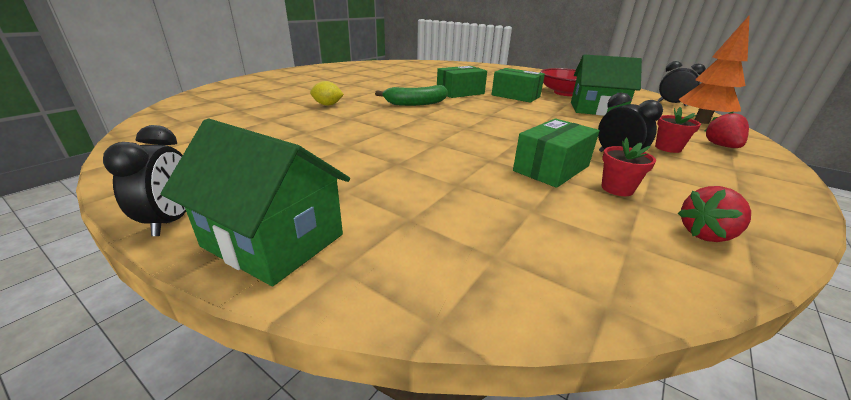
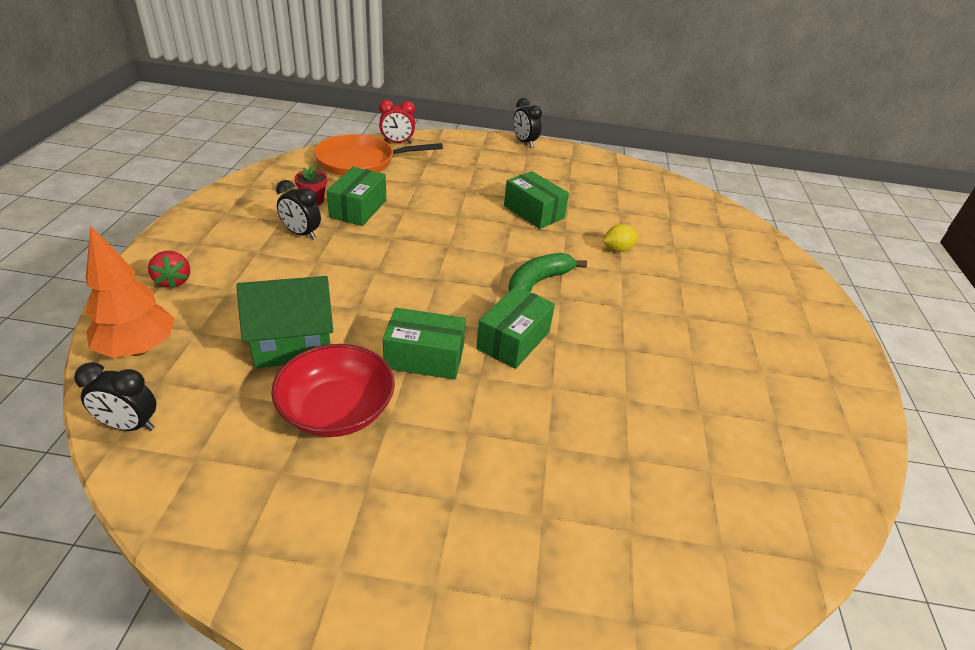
camera: 150 degrees right, 10 degrees up
green house [161,119,350,286] -> none
red flower pot [655,107,701,153] -> none
red strawberry [678,186,751,242] -> none
none -> orange pan [314,134,443,176]
none -> red clock [379,100,415,144]
none -> green box [504,171,569,229]

